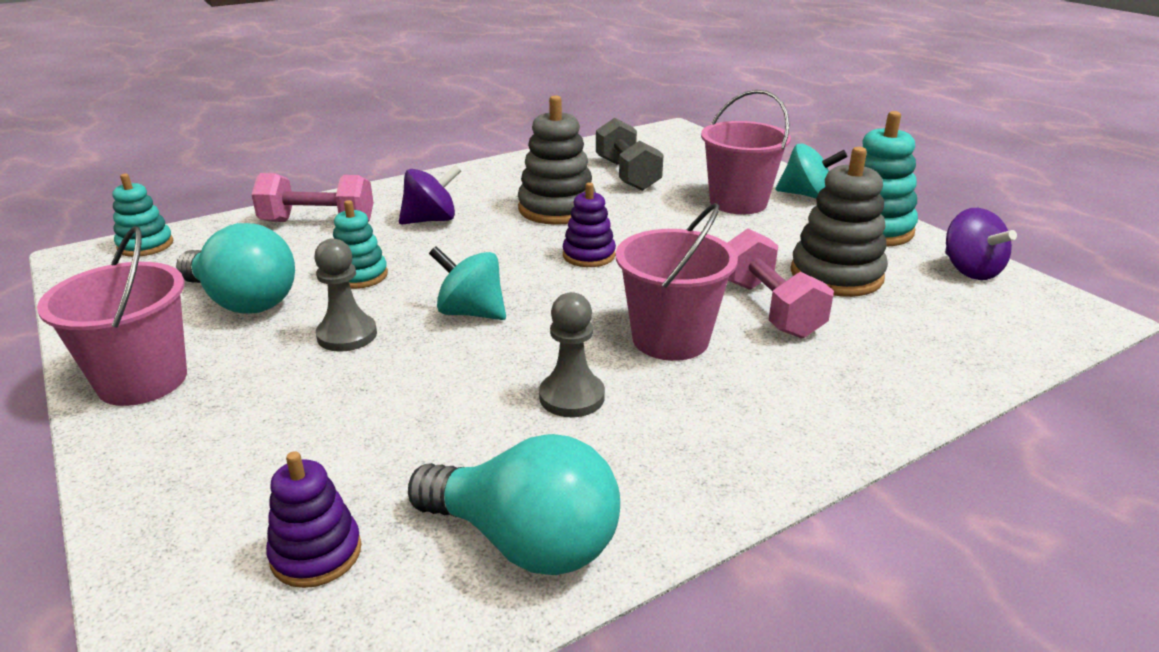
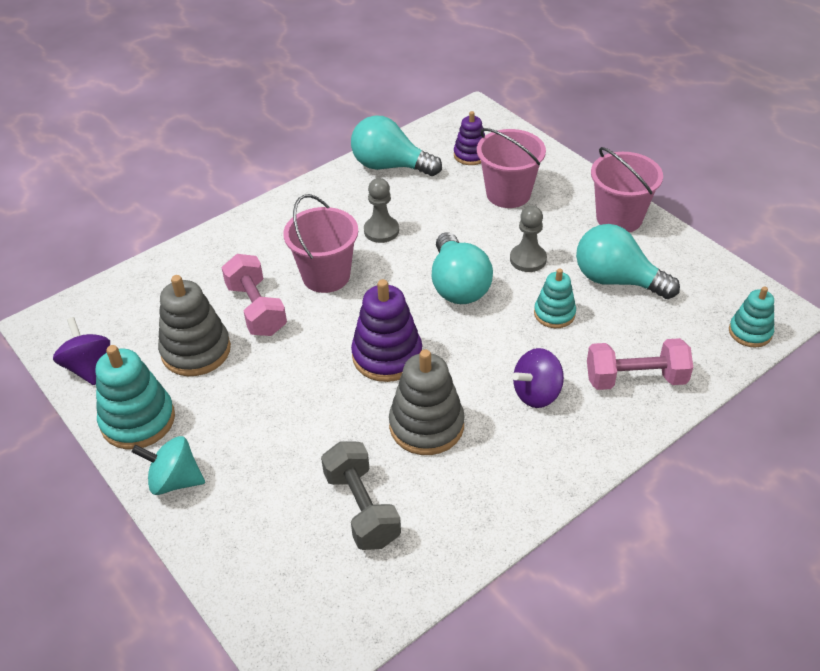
camera: 175 degrees right, 15 degrees up
turquoise spinning top [429,246,506,320] -> turquoise light bulb [432,232,493,304]
purple stacking toy [563,182,616,267] -> purple stacking toy [351,279,422,382], size x1.64
pink bucket [701,90,791,214] -> pink bucket moved to [477,128,546,208]

